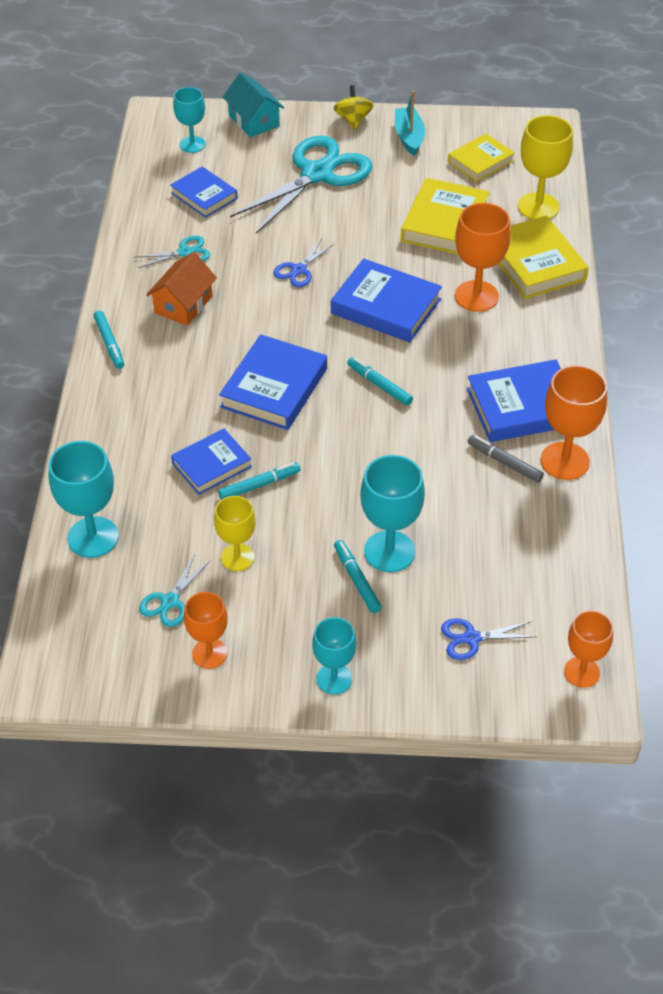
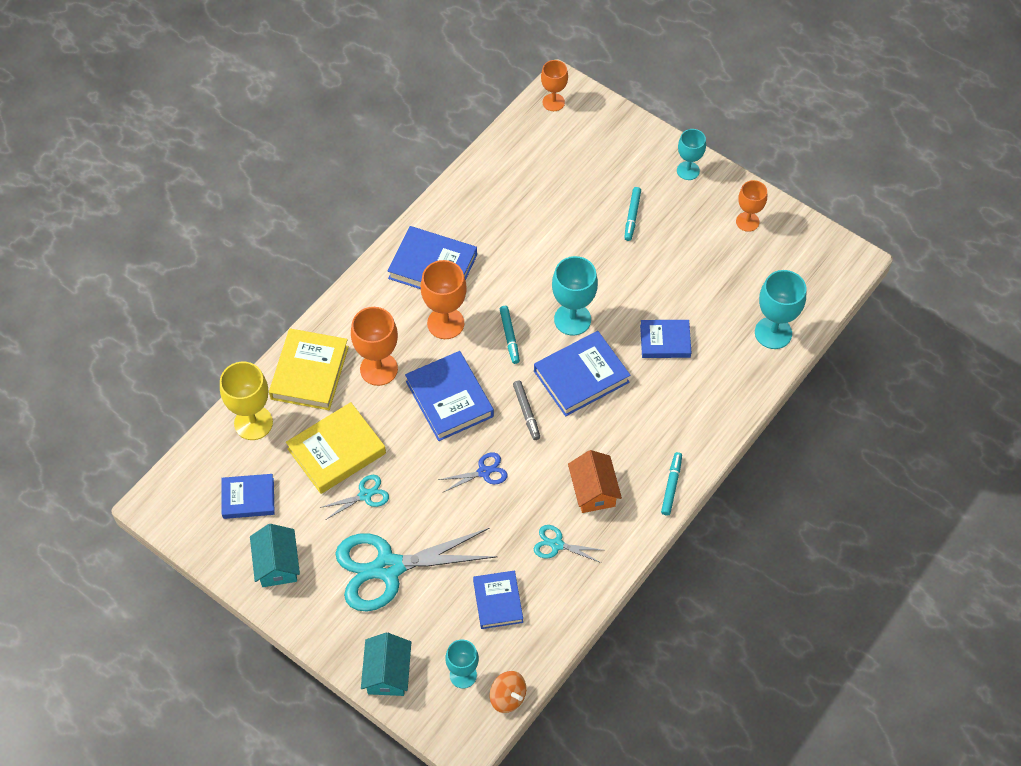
camera: 145 degrees left, 10 degrees up
turquoise scissors [139,554,211,627] -> turquoise scissors moved to [319,475,389,519]
orange house [146,252,217,326] -> orange house turned 75 degrees counterclockwise [568,450,622,513]
yellow goblet [214,496,255,571] -> none
turquoise marker [218,462,301,500] -> none
yellow spinning top [334,85,374,129] -> none
turquoise goblet [360,455,425,572] -> turquoise goblet moved to [552,256,598,336]
turquoise boat [395,91,425,156] -> turquoise house [250,524,300,587]
blue scissors [441,618,536,660] -> none
yellow book [448,134,515,182] -> blue book [221,474,275,519]
grey marker [468,435,544,483] -> grey marker moved to [513,381,540,440]
orange goblet [541,365,607,480] -> orange goblet moved to [421,260,467,339]
none -> orange spinning top [490,671,526,713]

